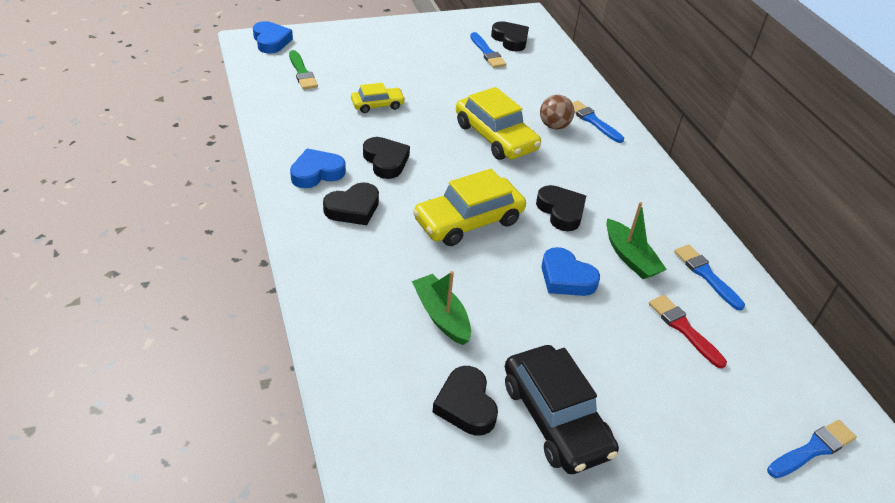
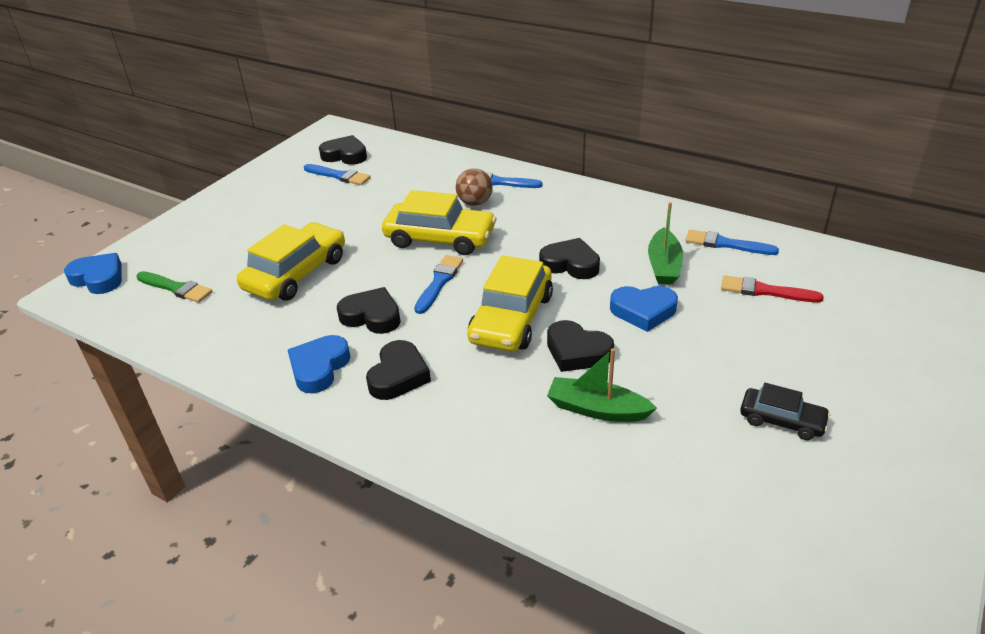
camera: 35 degrees left, 5 degrees down
yellow car [351,83,405,113] -> yellow car [237,222,345,301], size x1.81
black heart [432,366,498,436] -> black heart moved to [547,320,614,372]
black car [505,345,619,474] -> black car [740,383,830,440], size x0.55
green boat [606,202,667,279] -> green boat turned 75 degrees clockwise [648,202,683,284]
blue brush [767,420,857,478] -> blue brush moved to [414,255,463,314]

